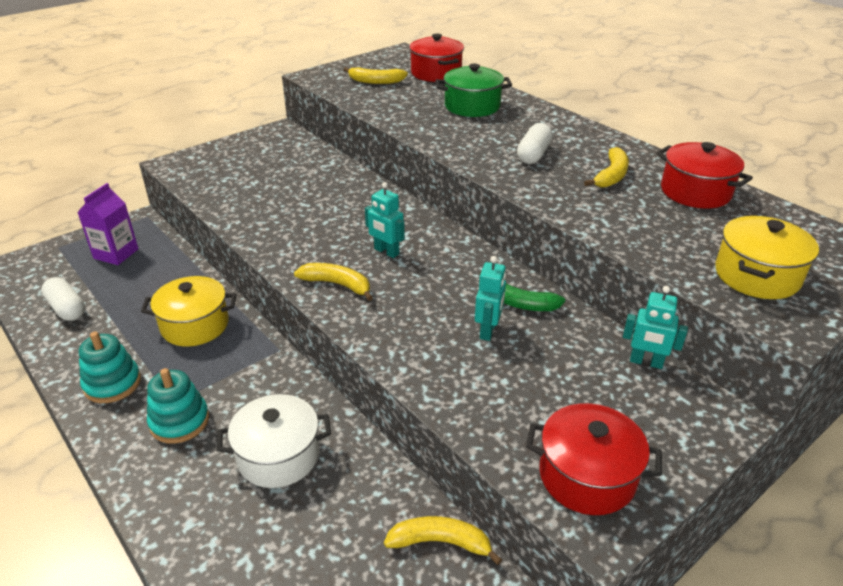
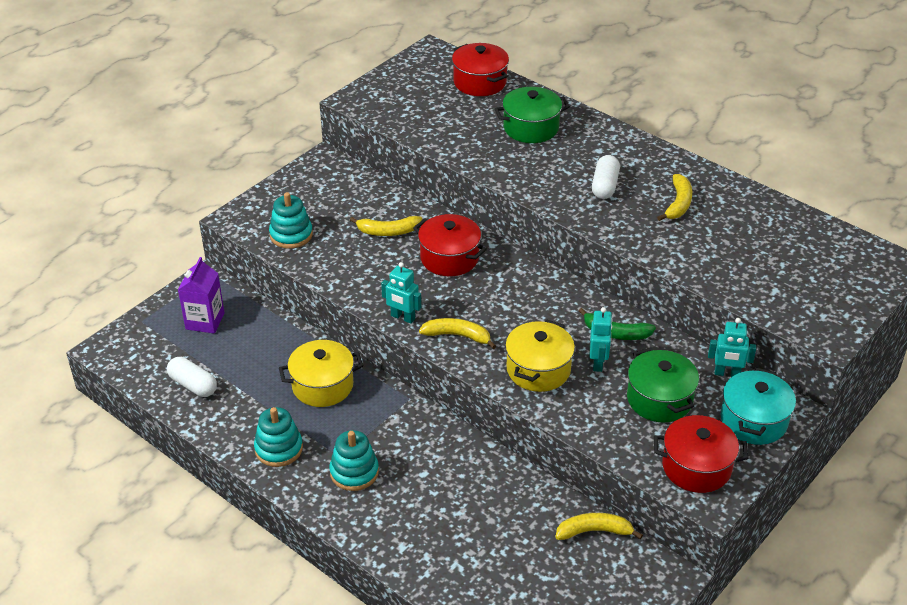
camera: 10 degrees left, 5 degrees up
white pot [217,394,331,488] -> none
yellow banana [344,67,408,84] -> yellow banana moved to [350,216,422,236]
turquoise robot [365,182,405,258] -> turquoise robot moved to [381,262,421,324]
red pot [657,142,753,209] -> red pot moved to [413,214,487,276]
yellow pot [715,216,819,299] -> yellow pot moved to [505,319,575,392]
none -> turquoise stacking toy [269,192,313,249]
none -> green pot [627,347,699,422]
none -> turquoise pot [721,368,796,445]

